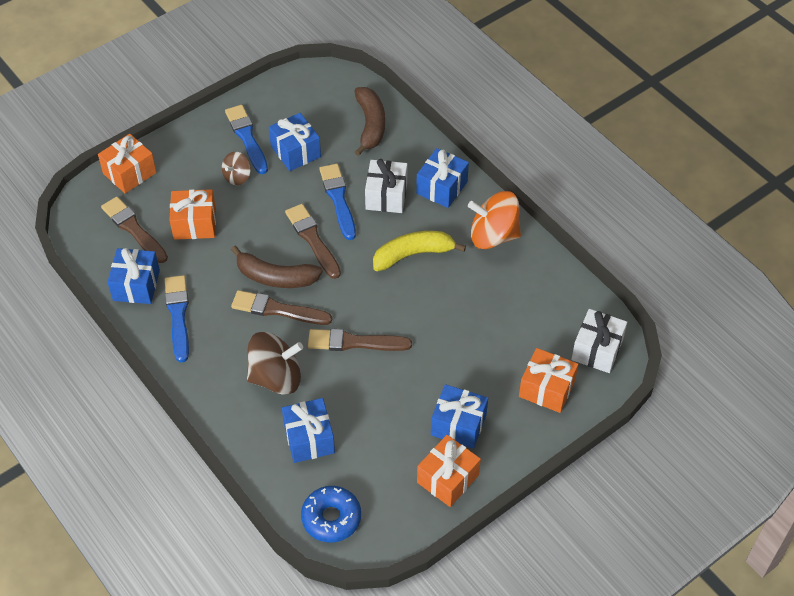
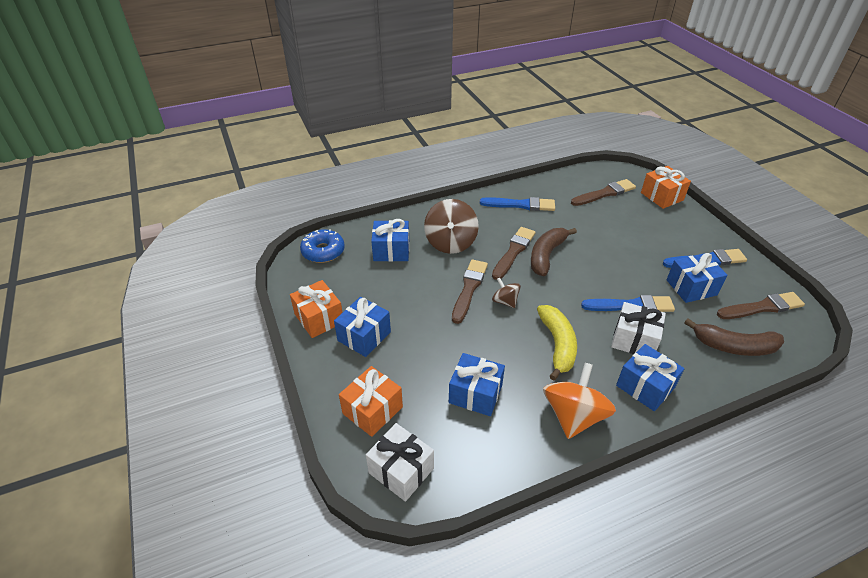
camera: 105 degrees right, 10 degrees down
blue gift [107,248,160,304] -> blue gift moved to [449,353,505,416]
orange gift [170,189,216,240] -> none
brown spinning top [222,152,251,185] -> brown spinning top moved to [492,278,521,308]
brown brush [285,204,341,279] -> brown brush moved to [717,292,805,319]

